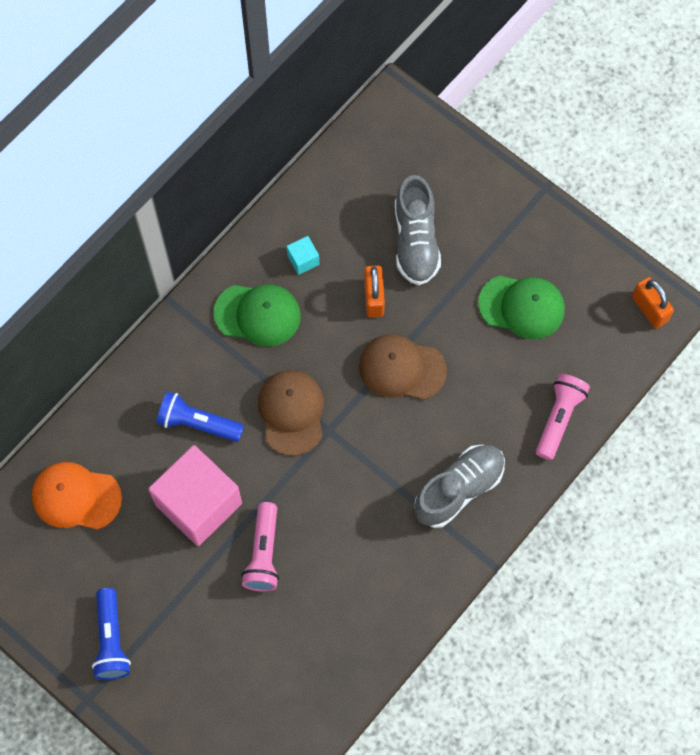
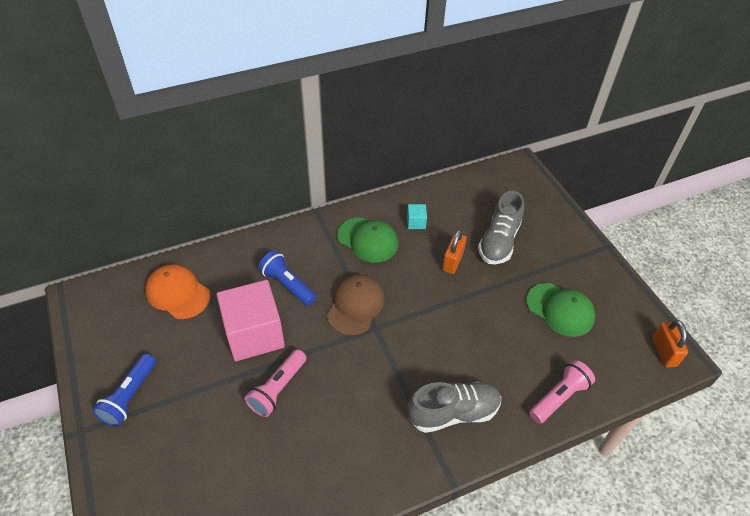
camera: 25 degrees right, 20 degrees down
brown cap [359,334,447,400] -> none

